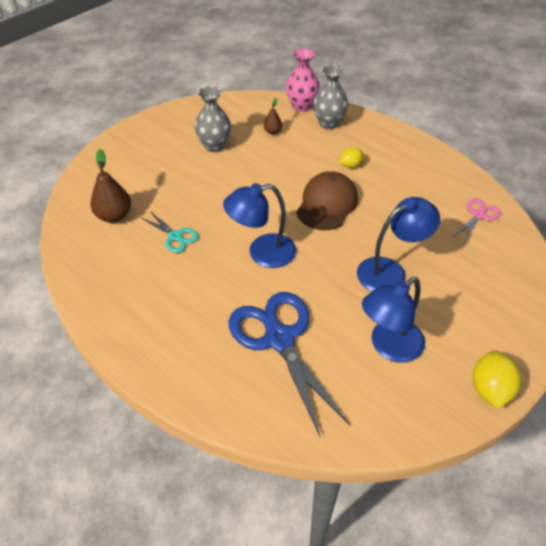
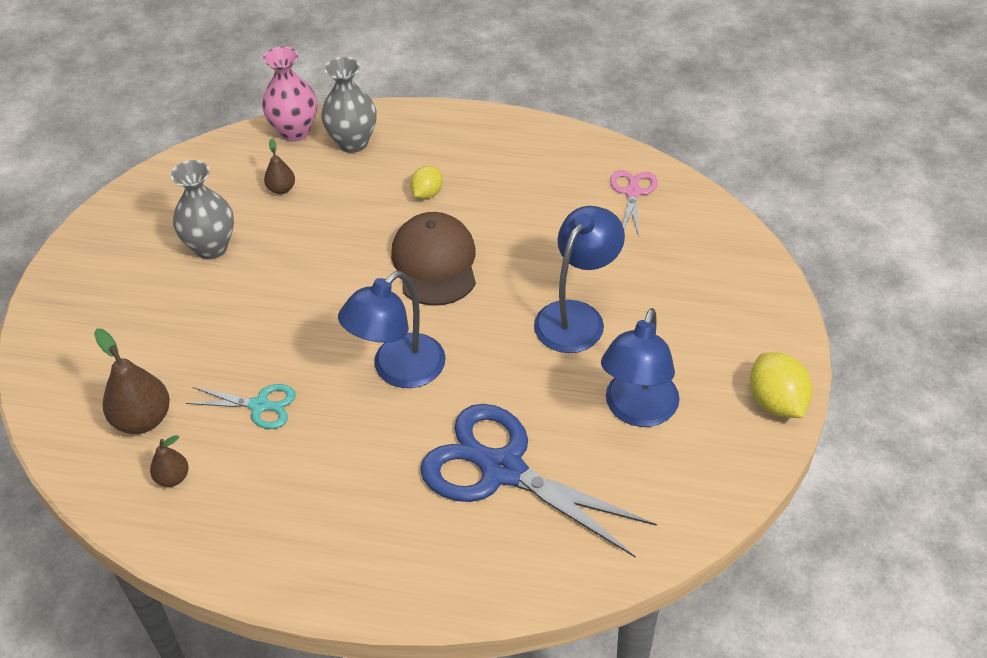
camera: 30 degrees left, 0 degrees up
none -> brown pear [150,435,189,487]

